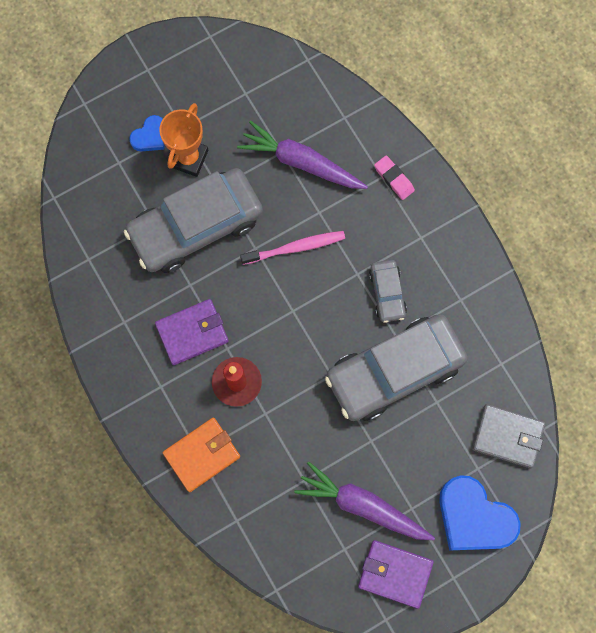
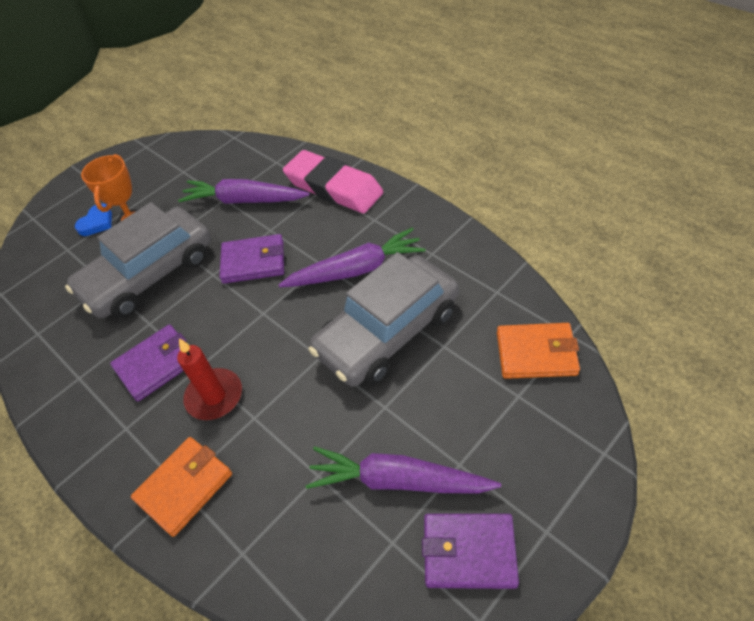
camera: 10 degrees left, 25 degrees down
pink toothbrush [240,231,345,265] -> purple wallet [219,234,284,284]
grey car [369,260,407,323] -> purple carrot [279,228,425,288]
pink eraser [374,155,415,200] -> pink eraser [283,150,383,213], size x2.25
blue heart [439,475,521,550] -> none
grey wallet [472,404,545,468] -> orange wallet [497,323,580,379]

